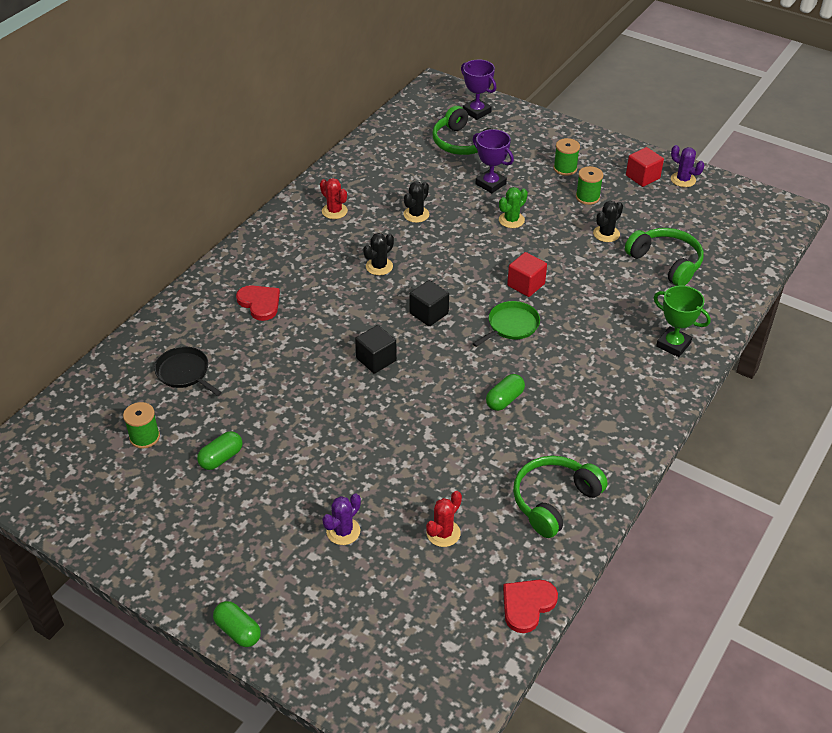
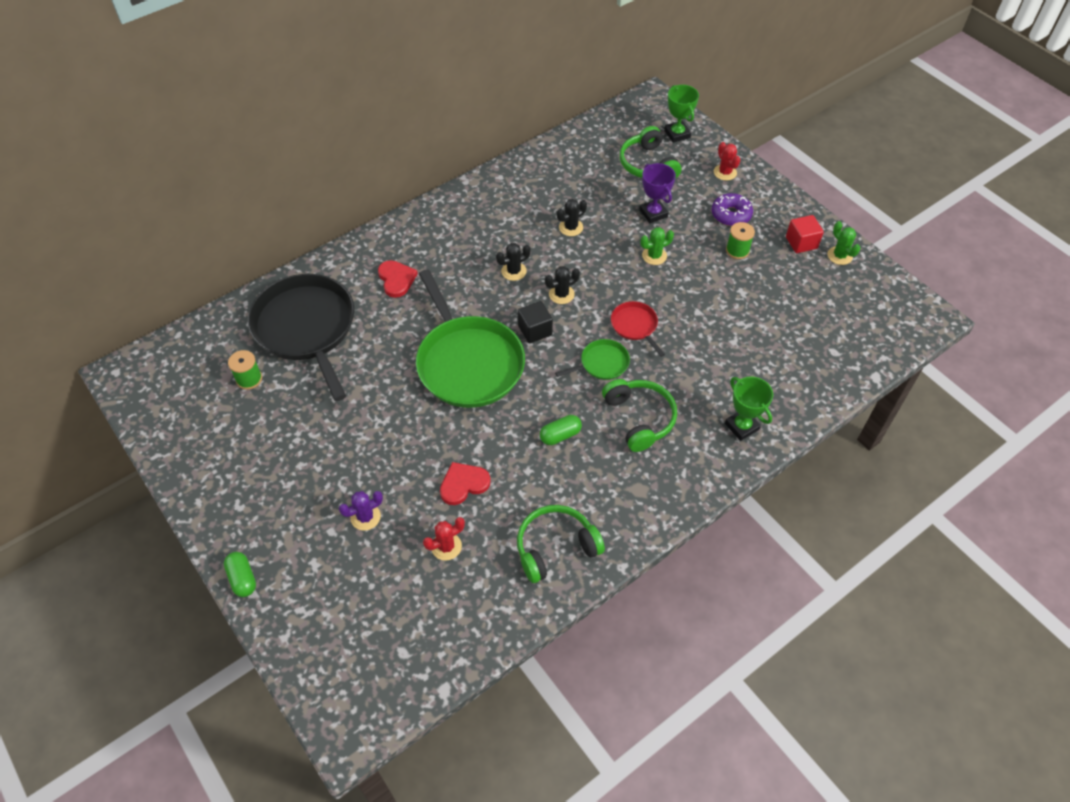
camera: 20 degrees right, 10 degrees up
black pan [154,347,222,396] -> black pan [248,274,355,401], size x2.22
green capsule [197,431,243,470] -> none
red cactus [320,178,348,219] -> red cactus moved to [714,142,740,181]
black cube [355,325,397,374] -> green pan [416,270,525,408]
purple trophy [461,60,497,120] -> green trophy [664,85,699,143]
red heart [503,580,558,633] -> red heart moved to [440,462,491,505]
red cube [507,252,547,297] -> red pan [611,301,665,357]
green spool [553,138,580,176] -> purple donut [712,193,753,226]
black cactus [593,201,623,242] -> black cactus moved to [545,266,580,304]
green headphones [625,228,704,286] -> green headphones moved to [602,379,677,452]
purple cactus [671,145,704,187] -> green cactus [828,221,860,265]

